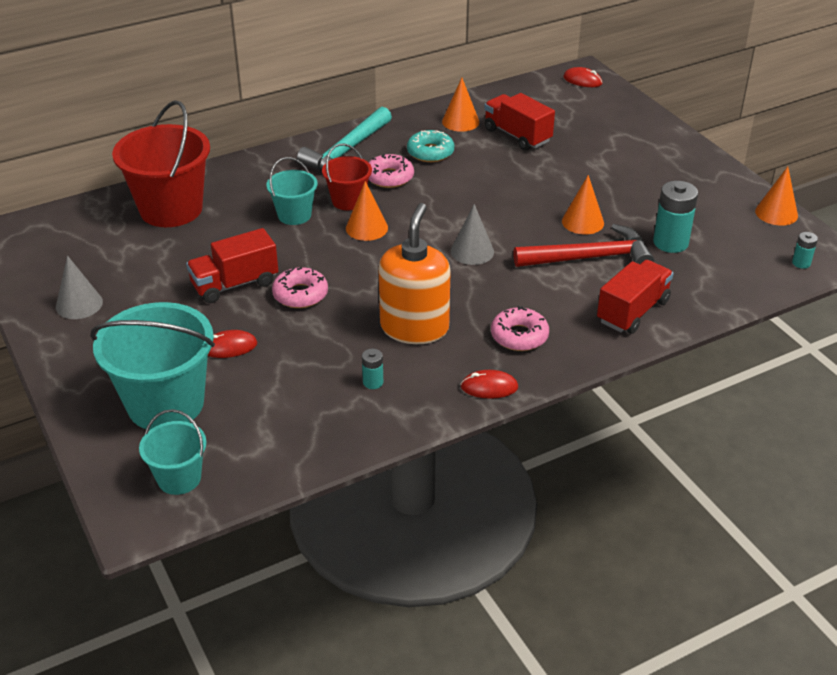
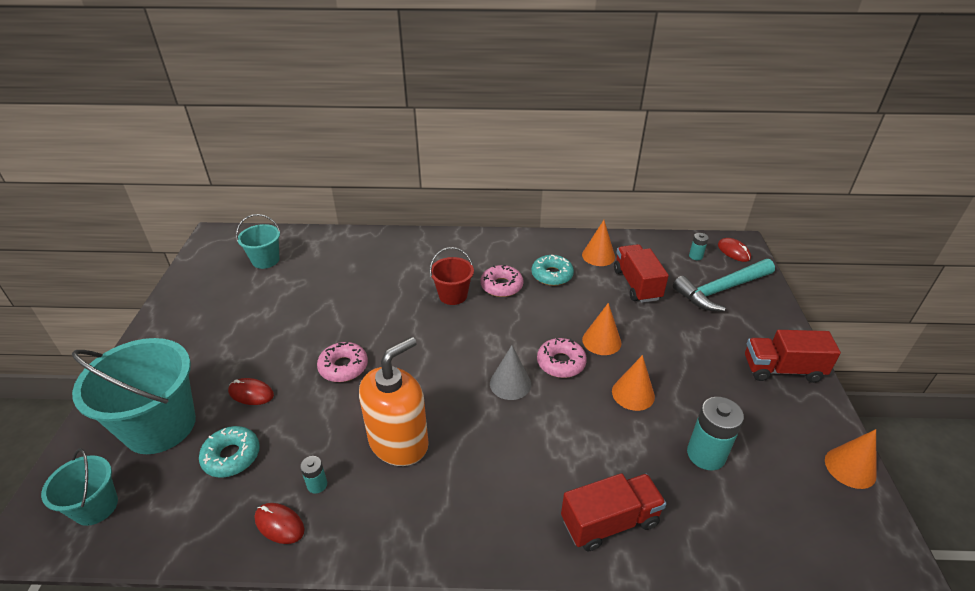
camera: 30 degrees right, 0 degrees up
grey cone [56,256,103,319] -> none
red bucket [112,100,210,227] -> none
red truck [186,228,278,303] -> red truck moved to [745,330,841,383]
turquoise bucket [266,157,318,225] -> turquoise bucket moved to [236,214,280,269]
turquoise hammer [297,107,392,170] -> turquoise hammer moved to [673,259,775,312]
orange cone [346,181,388,241] -> orange cone moved to [582,303,622,355]
red mouse [461,370,518,399] -> red mouse moved to [254,503,305,544]
pink donut [491,306,549,351] -> pink donut moved to [537,338,587,378]
red hammer [514,224,654,267] -> none
turquoise battery [792,232,818,269] -> turquoise battery moved to [689,233,709,260]
none -> turquoise donut [199,426,260,477]

